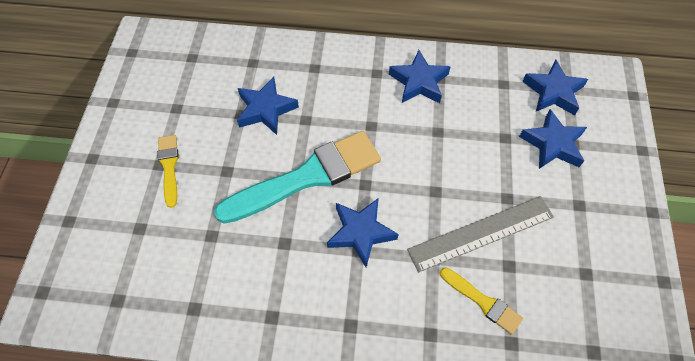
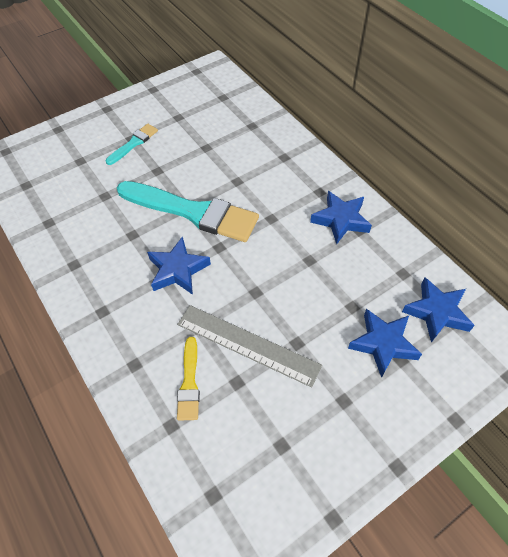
camera: 50 degrees right, 5 degrees down
yellow brush [158,135,179,208] -> turquoise brush [106,124,158,165]
blue star [237,77,299,135] -> none

